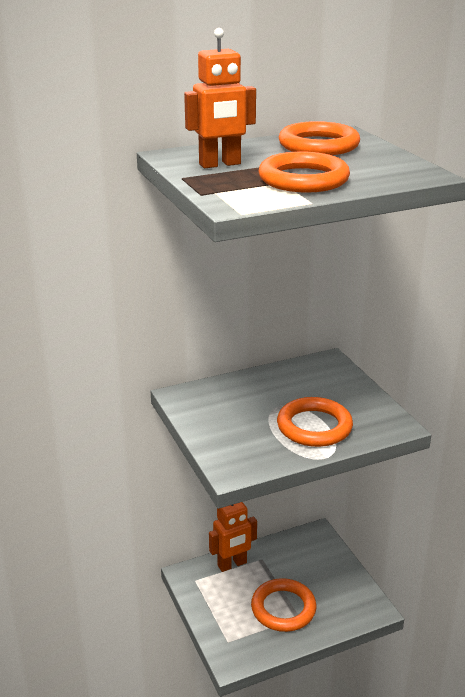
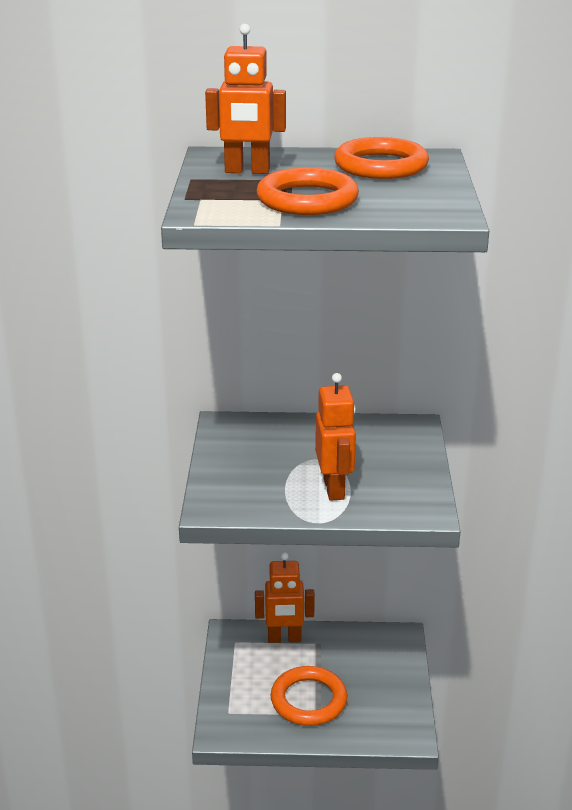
camera: 25 degrees right, 0 degrees up
orange ring [277,397,353,447] -> orange robot [315,373,356,501]

